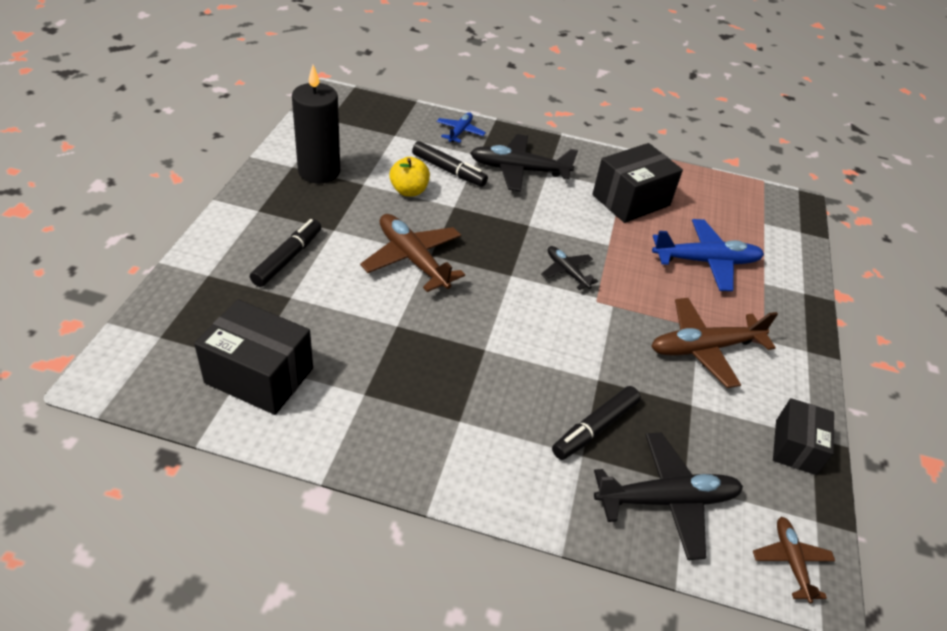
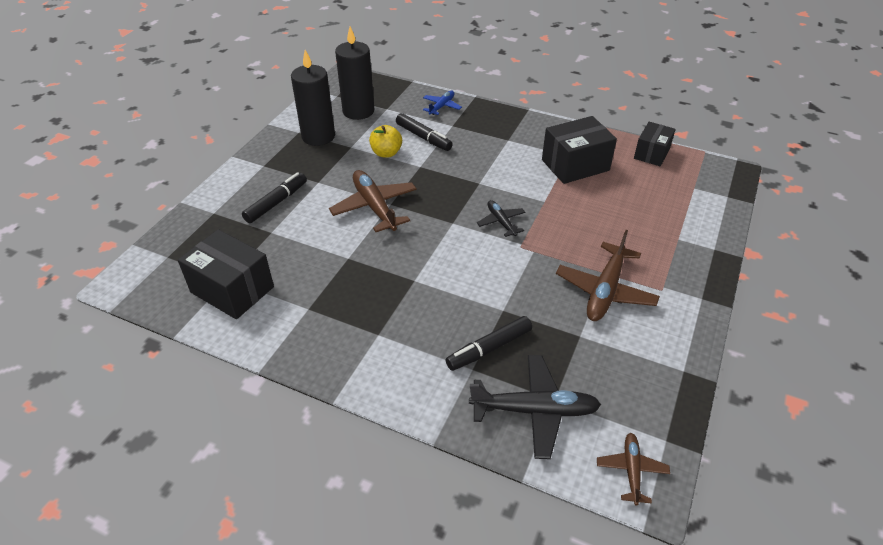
camera: 15 degrees right, 0 degrees up
black plane [470,134,578,192] -> none
brown plane [651,298,778,388] -> brown plane turned 60 degrees counterclockwise [556,230,660,321]
blue plane [652,219,764,291] -> none
black box [773,398,834,475] -> black box moved to [634,122,676,166]
none -> black candle [335,27,375,120]

